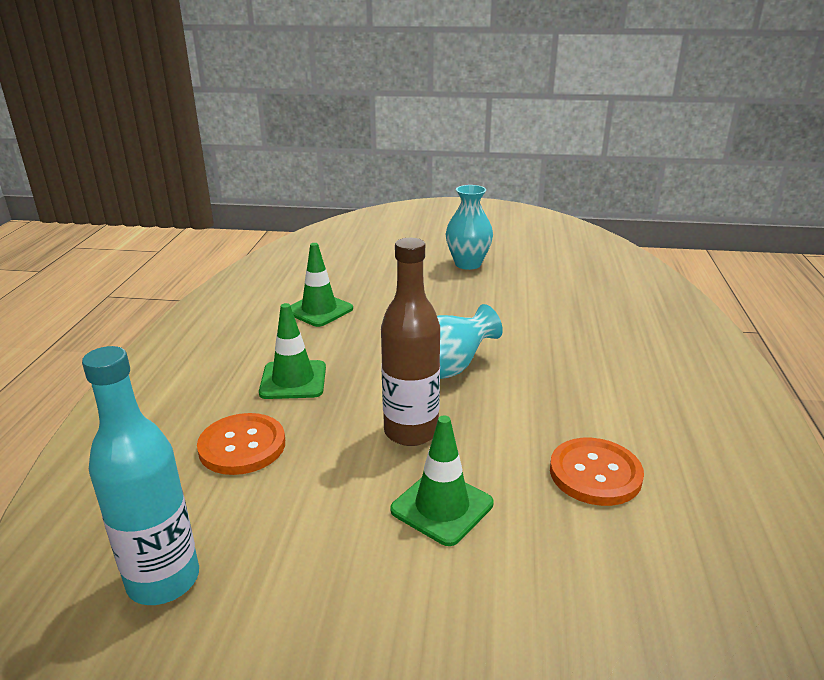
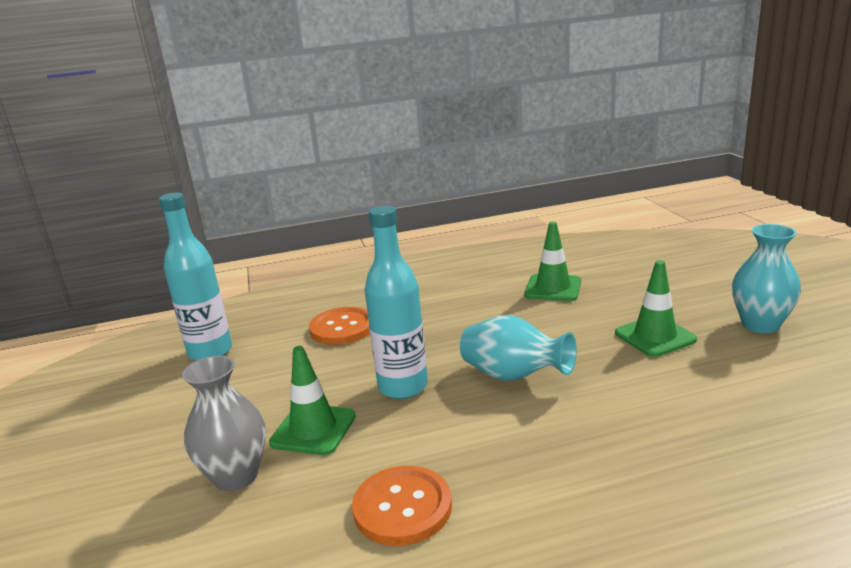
camera: 70 degrees right, 5 degrees down
green traffic cone [259,303,326,399] -> green traffic cone moved to [615,260,697,357]
brown bottle [381,238,440,446] -> turquoise bottle [365,206,428,399]
none -> grey vase [182,356,266,492]

